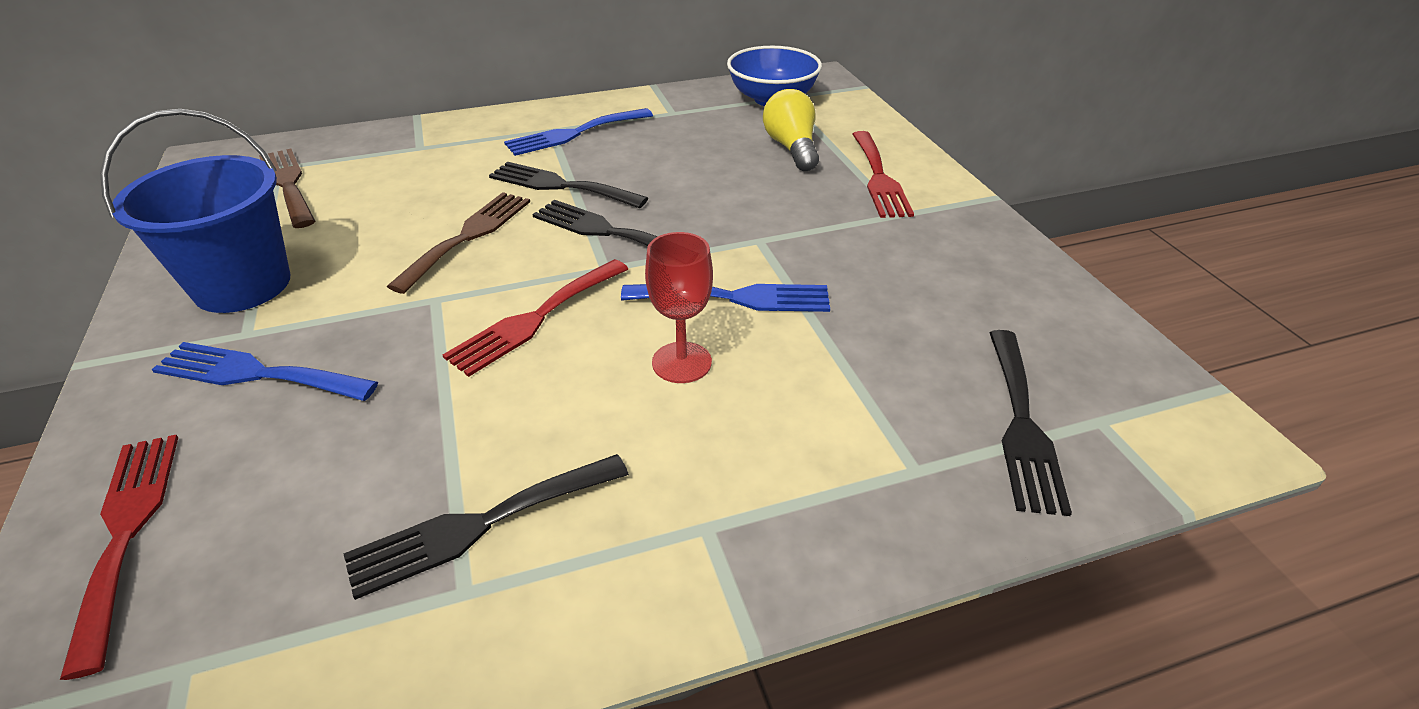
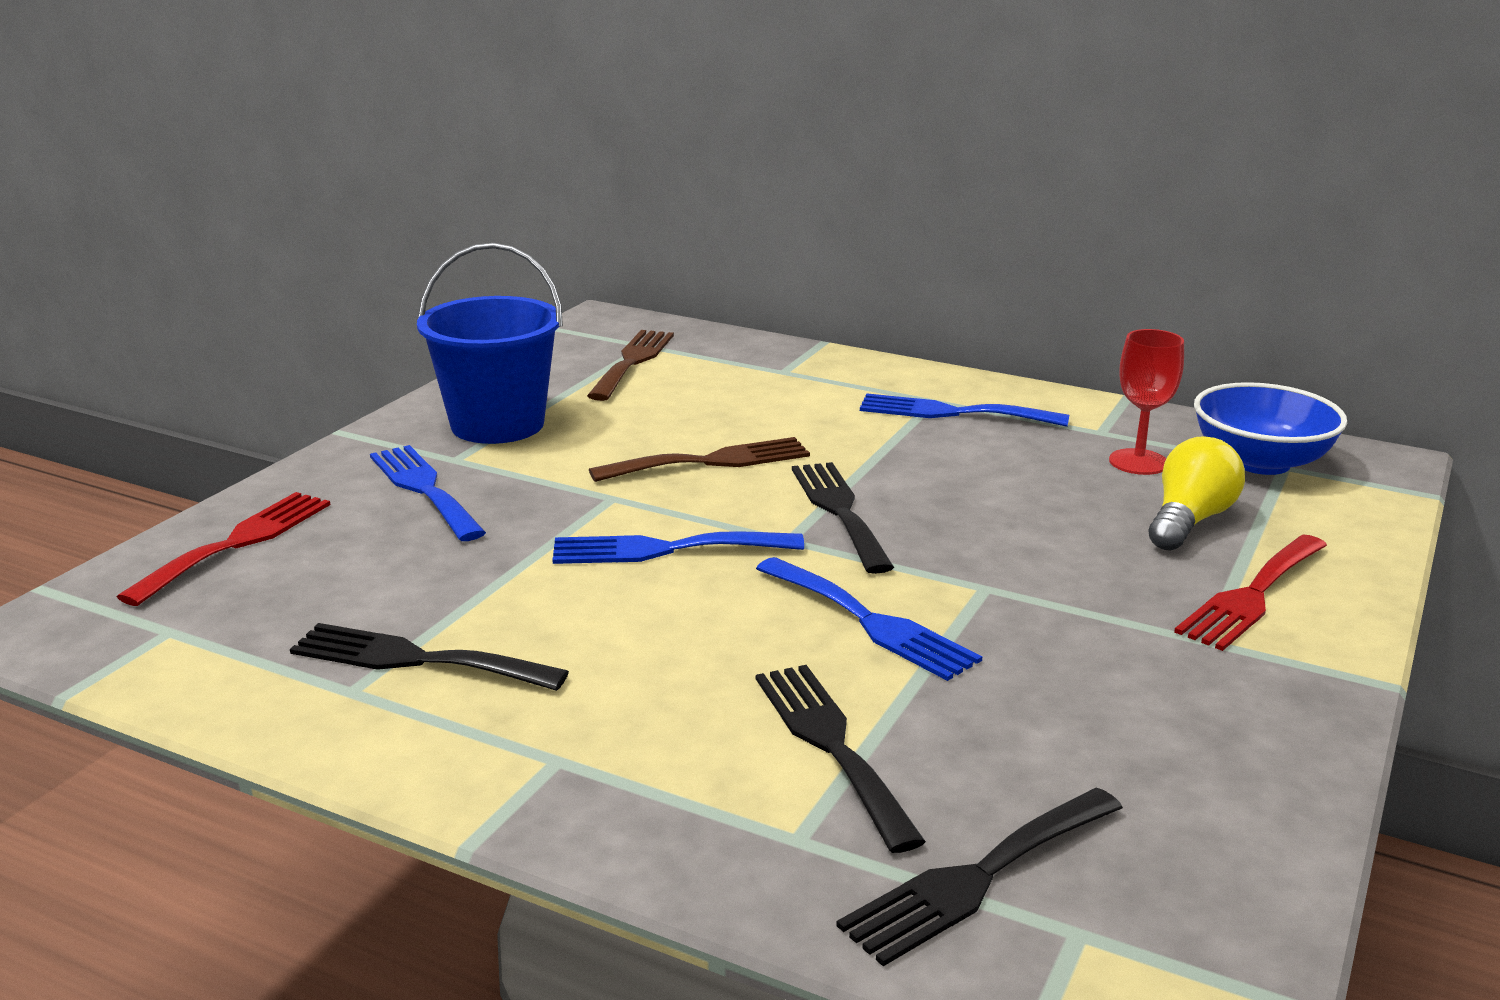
camera: 45 degrees right, 15 degrees down
red fork [443,259,628,377] -> blue fork [553,531,804,564]
black fork [489,162,648,208] -> black fork moved to [756,665,926,853]
red goblet [645,232,713,383] -> red goblet moved to [1109,329,1184,475]

